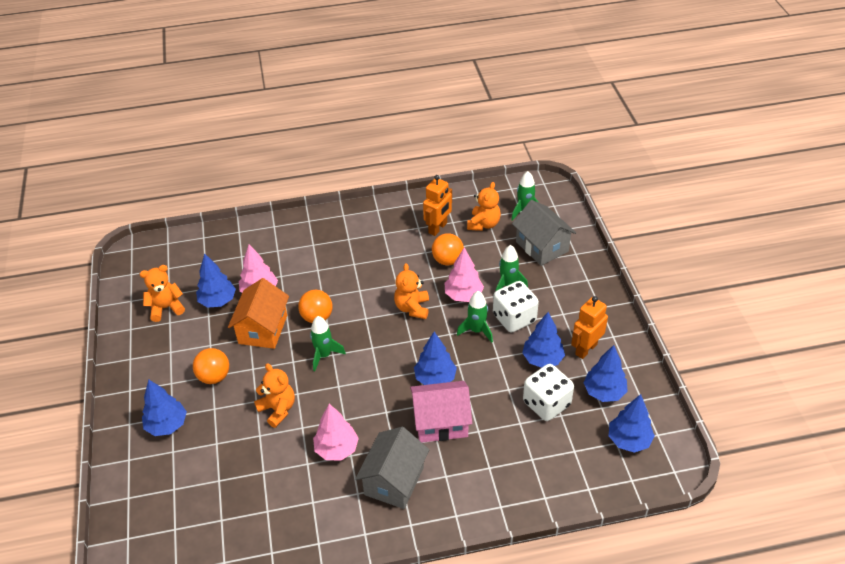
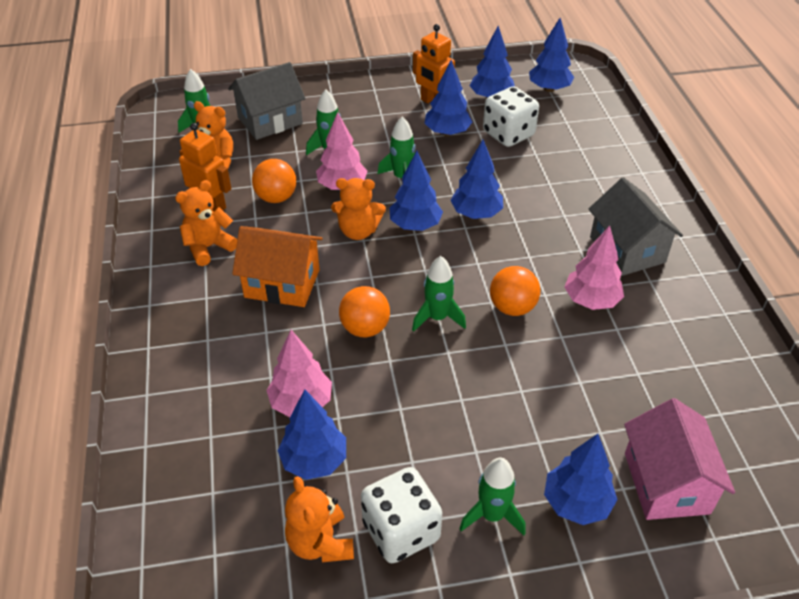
camera: 90 degrees left, 0 degrees up
orange ball [193,348,229,384] -> orange ball moved to [490,266,540,316]
orange house [228,278,289,349] -> orange house moved to [232,226,322,307]
orange teddy bear [254,363,295,428] -> orange teddy bear moved to [175,180,237,266]
grey house [355,427,429,509] -> grey house turned 45 degrees clockwise [589,177,683,276]
pink house [410,381,472,442] -> pink house moved to [624,398,735,520]
white dice [493,281,539,333] -> white dice moved to [361,467,442,563]
none -> blue tree [389,151,443,231]
none -> green rocket [460,458,526,535]

